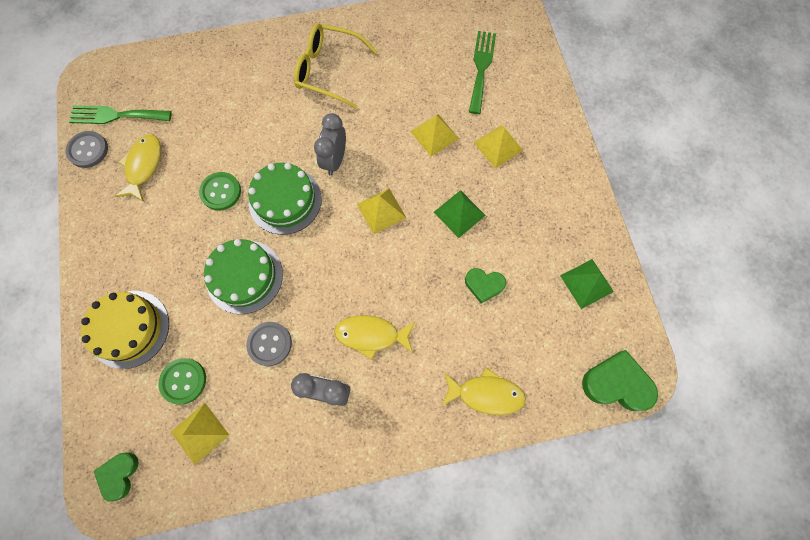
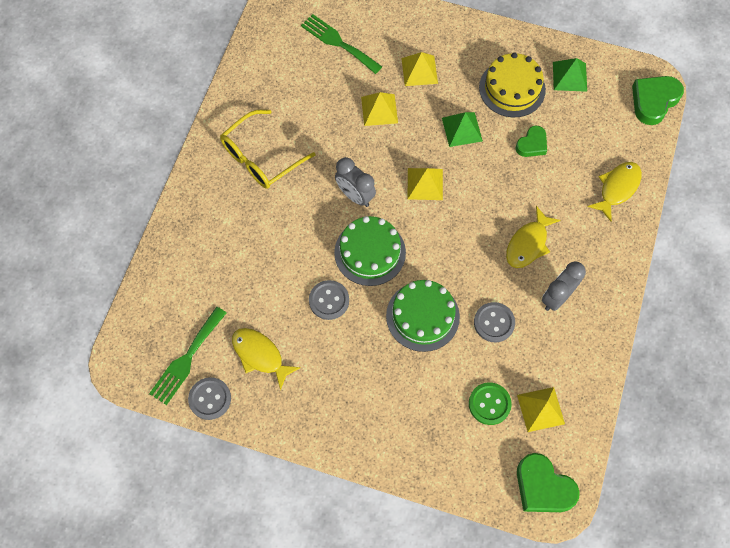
camera: 60 degrees left, 5 degrees down
yellow cake [81,291,169,369] -> yellow cake moved to [479,52,546,117]
green heart [94,452,139,502] -> green heart [517,453,580,512], size x1.60
green button [199,172,241,211] -> grey button [309,280,349,320]

